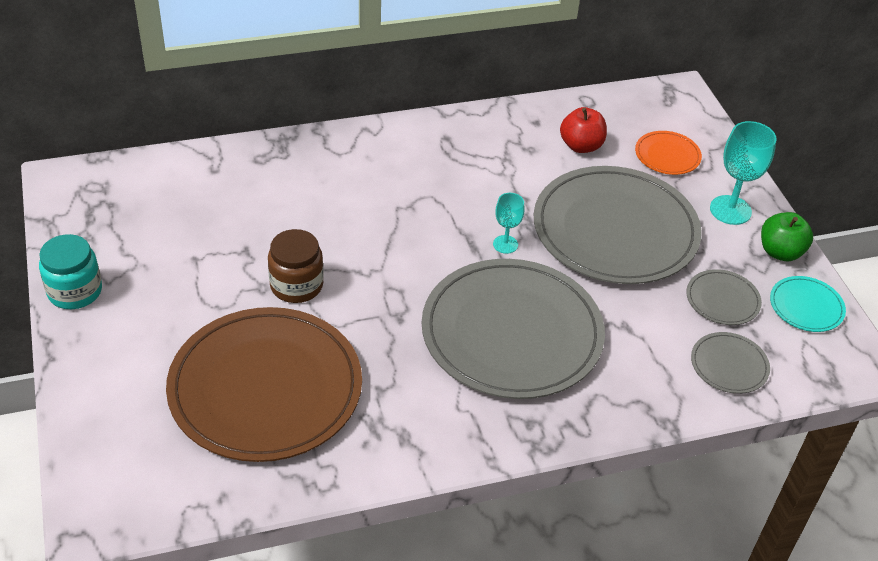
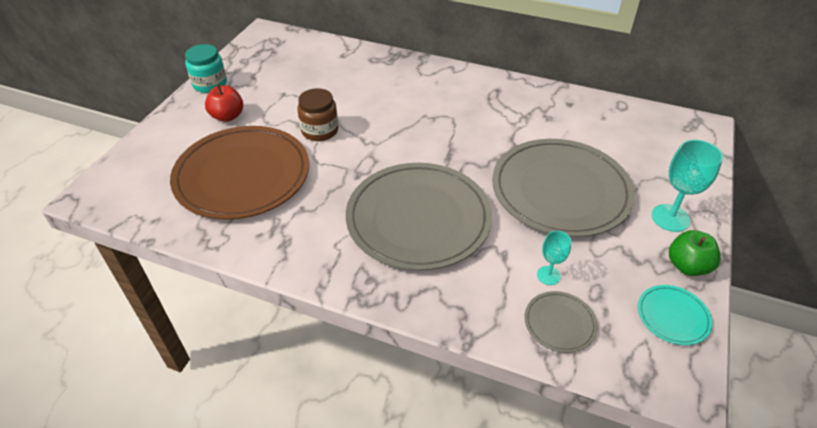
camera: 40 degrees right, 0 degrees up
turquoise goblet [493,193,524,254] -> turquoise goblet moved to [537,231,571,285]
red apple [560,107,607,153] -> red apple moved to [205,84,243,122]
orange plate [635,131,702,175] -> none
grey plate [686,269,762,325] -> none

